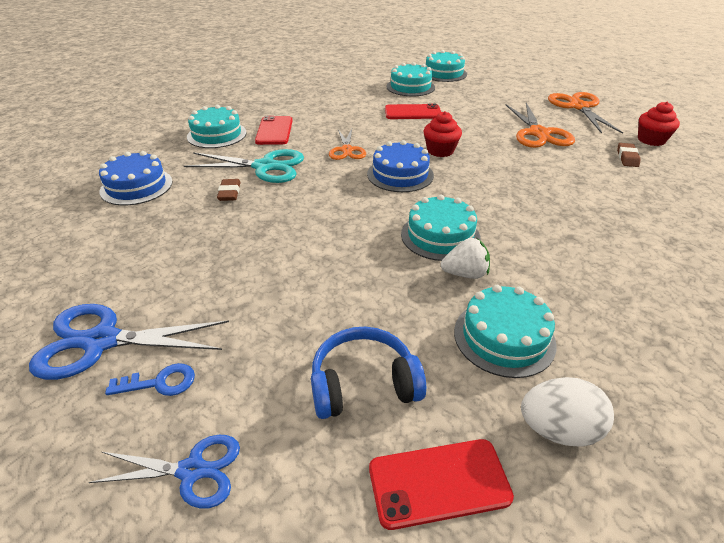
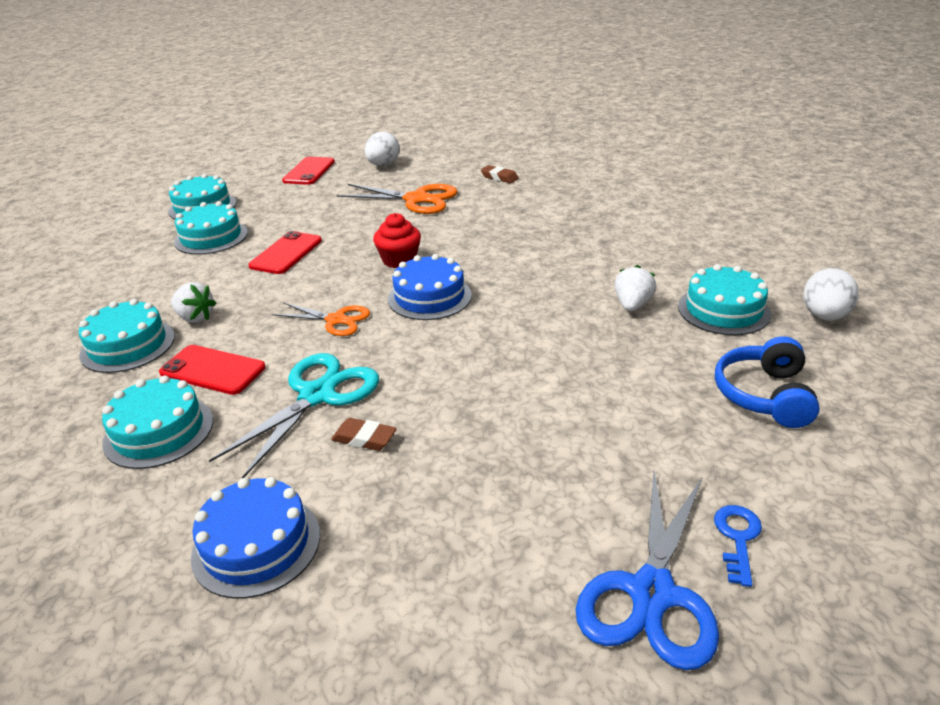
camera: 65 degrees left, 5 degrees down
blue scissors [89,435,240,508] -> none
red phone [369,439,514,530] -> red phone moved to [282,157,335,185]
turquoise cake [401,194,481,261] -> turquoise cake moved to [79,299,175,373]
orange scissors [548,92,623,134] -> white egg [365,132,400,166]
red cupcake [638,102,680,146] -> none
none -> white strawberry [171,282,216,323]

